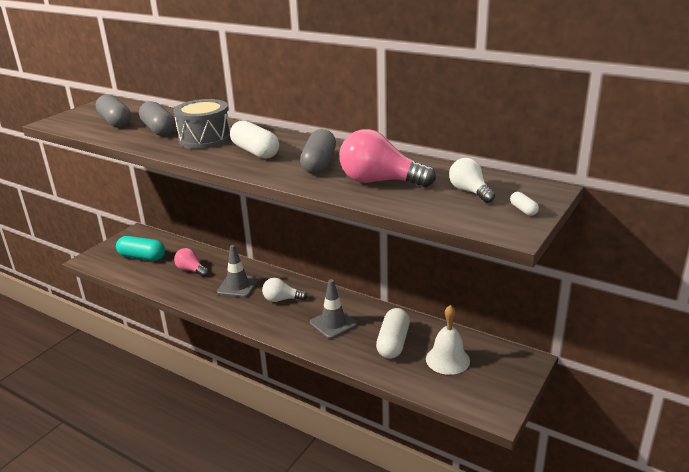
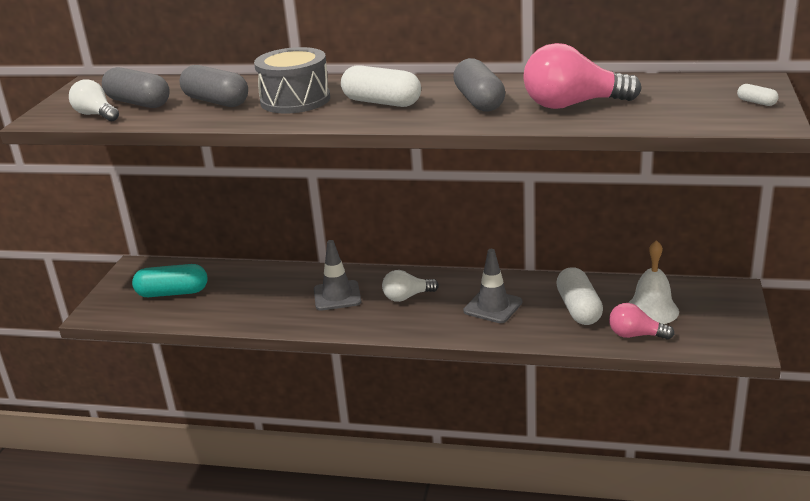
camera: 20 degrees left, 0 degrees up
pink light bulb [174,248,208,277] -> pink light bulb moved to [609,303,675,340]
white light bulb [449,158,495,203] -> white light bulb moved to [69,79,119,121]

